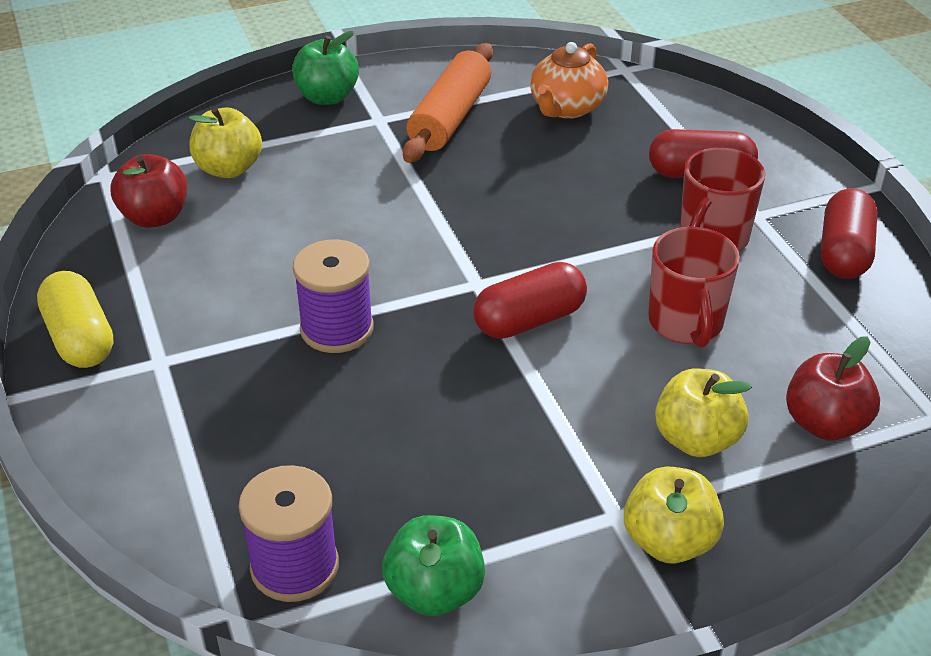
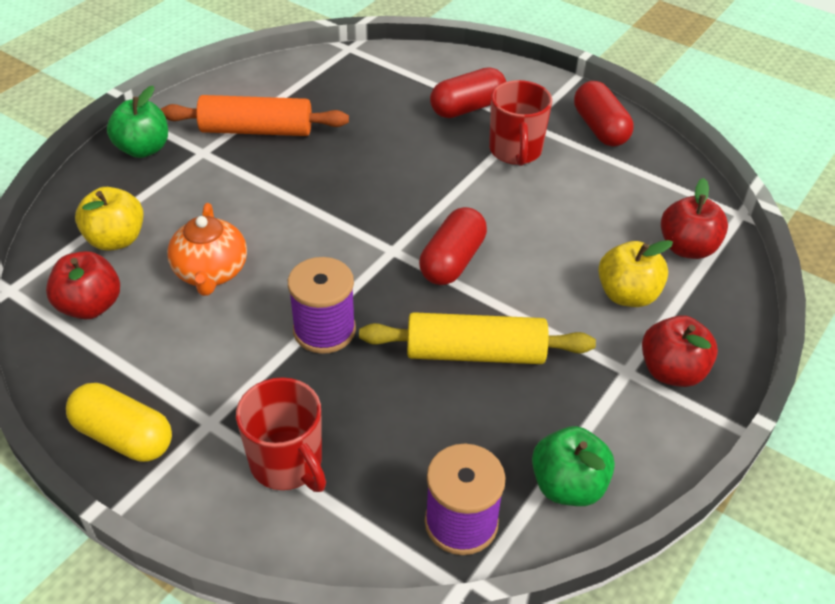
camera: 35 degrees left, 5 degrees up
orange rolling pin [403,43,493,163] -> orange rolling pin turned 75 degrees counterclockwise [161,95,349,136]
orange teapot [530,42,608,119] -> orange teapot moved to [167,203,247,296]
yellow apple [624,466,724,563] -> red apple [642,315,718,387]
red mug [648,227,740,348] -> red mug moved to [236,377,326,492]
none -> yellow rolling pin [359,312,596,364]

